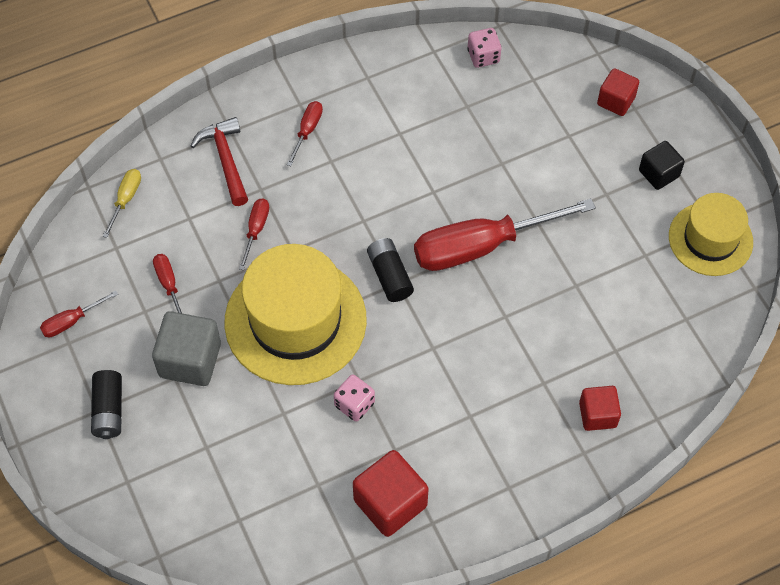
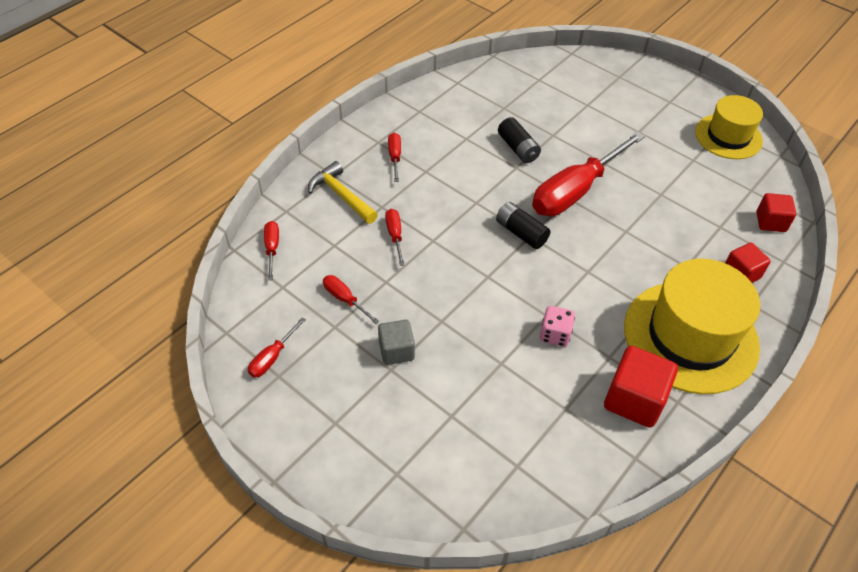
camera: 25 degrees left, 10 degrees down
black battery [91,370,122,439] -> black battery moved to [498,117,541,163]
yellow screwdriver [103,169,141,238] -> red screwdriver [264,221,279,280]
grey cube [152,311,221,386] -> grey cube [378,320,415,365], size x0.63
red hammer [191,117,248,206] -> yellow hammer [308,161,378,224]
yellow hat [225,244,367,385] -> yellow hat moved to [624,259,760,394]
pink dice [467,28,502,68] -> none
red cube [597,68,639,116] -> red cube moved to [756,193,796,232]
black cube [639,141,685,190] -> none

